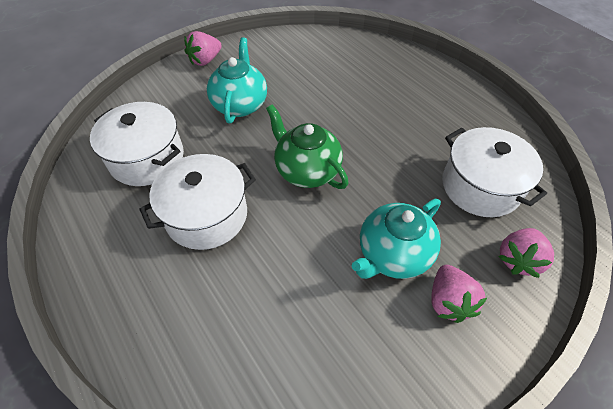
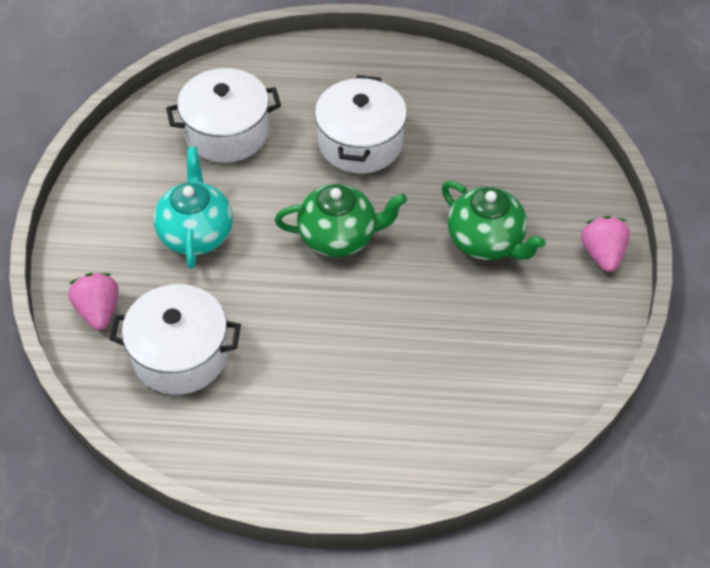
camera: 130 degrees right, 0 degrees up
white pot [90,102,184,186] -> white pot moved to [166,68,281,163]
turquoise teapot [207,37,267,124] -> green teapot [442,181,546,260]
pink strawberry [431,265,487,323] -> none

